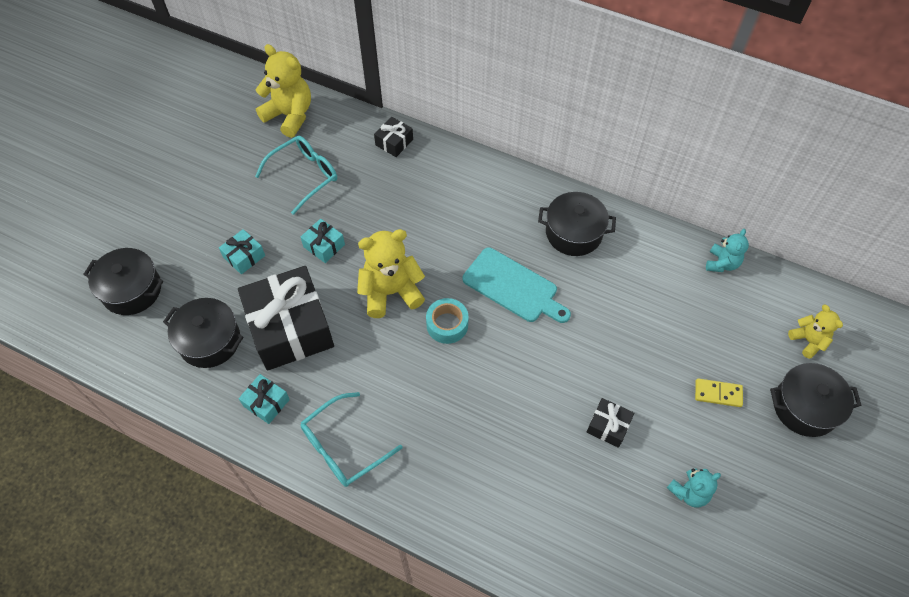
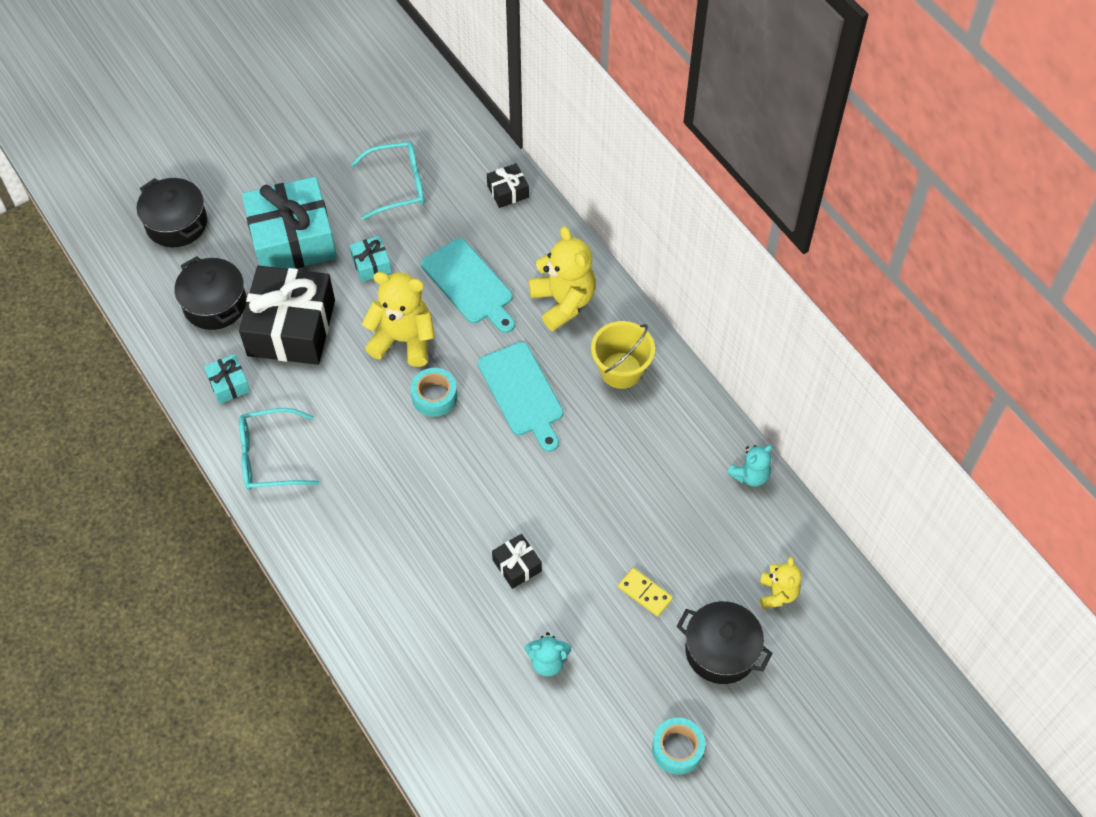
camera: 30 degrees right, 0 degrees up
turquoise gift [219,229,265,274] -> turquoise gift [242,177,337,269], size x2.27
yellow teddy bear [256,44,311,138] -> yellow teddy bear moved to [529,226,596,331]
black pot [538,192,616,256] -> yellow bucket [591,321,655,389]
none -> turquoise cutting board [421,238,515,333]
none -> turquoise tape [652,718,705,775]

